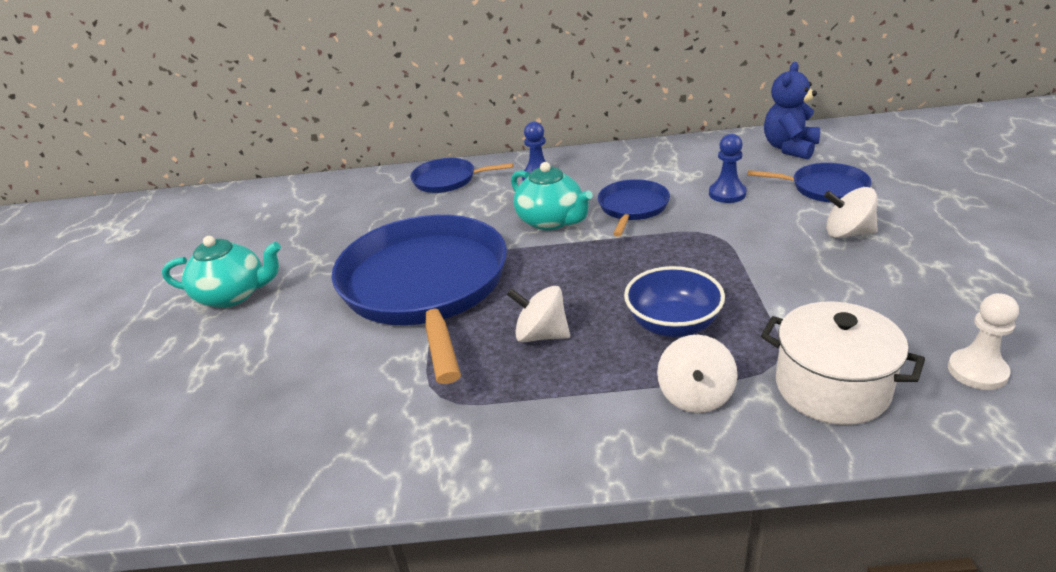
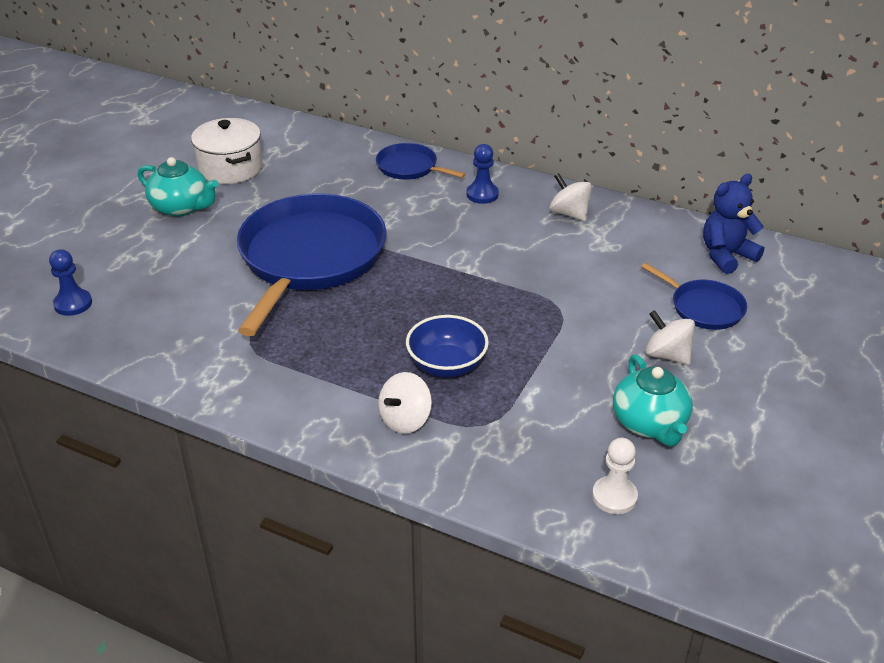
camera: 25 degrees right, 5 degrees up
white spinning top [507,286,570,342] -> white spinning top moved to [549,173,592,221]
turquoise teapot [511,162,593,230] -> turquoise teapot moved to [613,354,693,446]
blue pan [598,179,670,237] -> none
blue pawn [709,134,747,203] -> blue pawn moved to [49,249,92,316]
white pot [761,301,925,425] -> white pot moved to [191,118,262,184]

